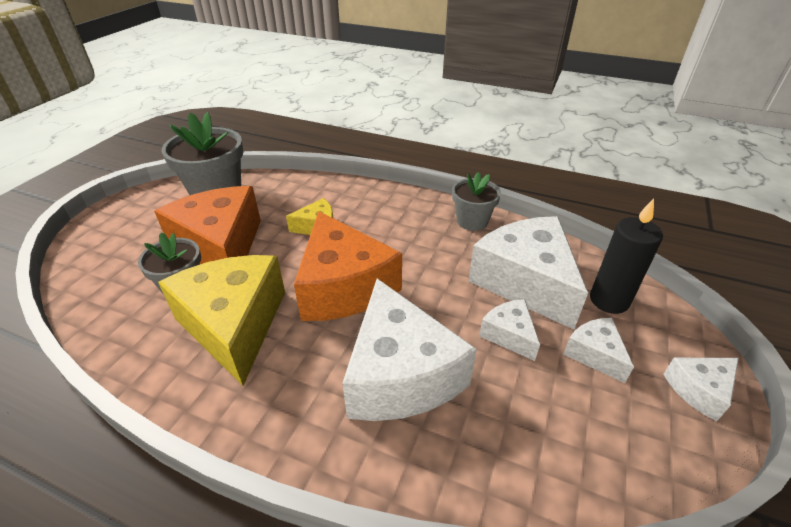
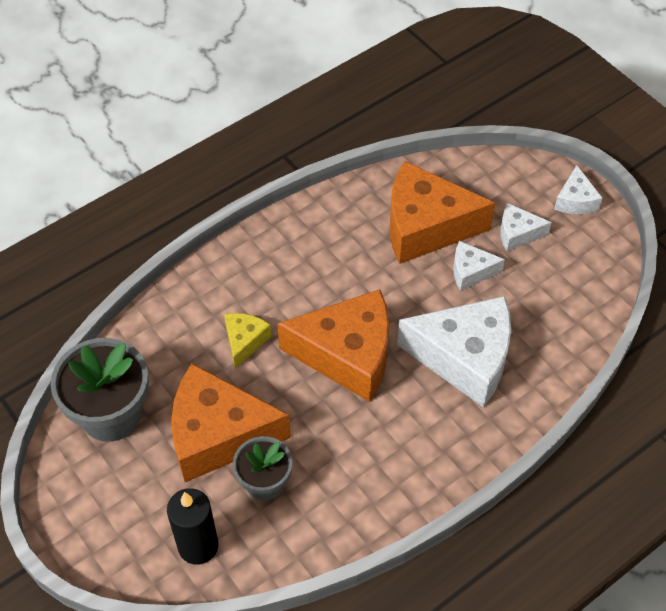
camera: 60 degrees left, 15 degrees up
yellow cheese [158,255,285,386] -> none
grey flower pot [452,172,501,231] -> none
white cheese [469,216,588,329] -> orange cheese [390,161,495,264]
black candle [590,198,663,314] -> black candle moved to [167,488,219,564]

